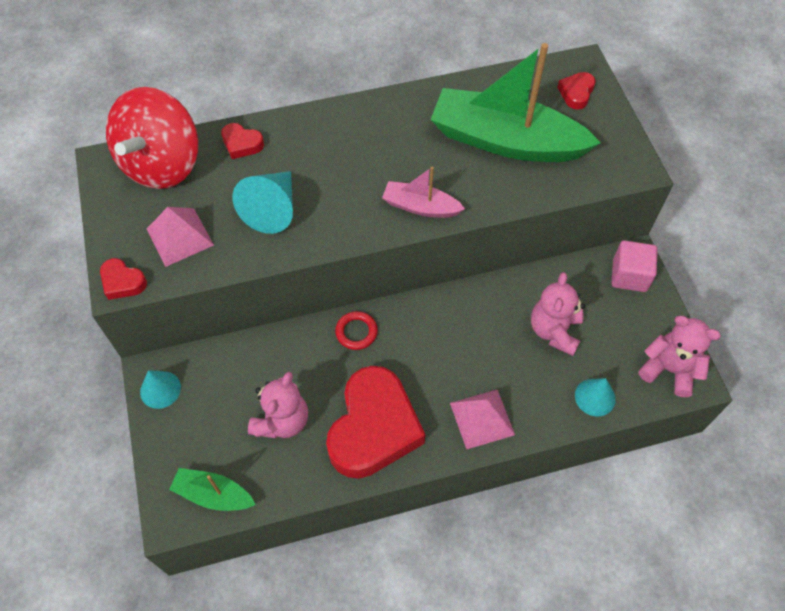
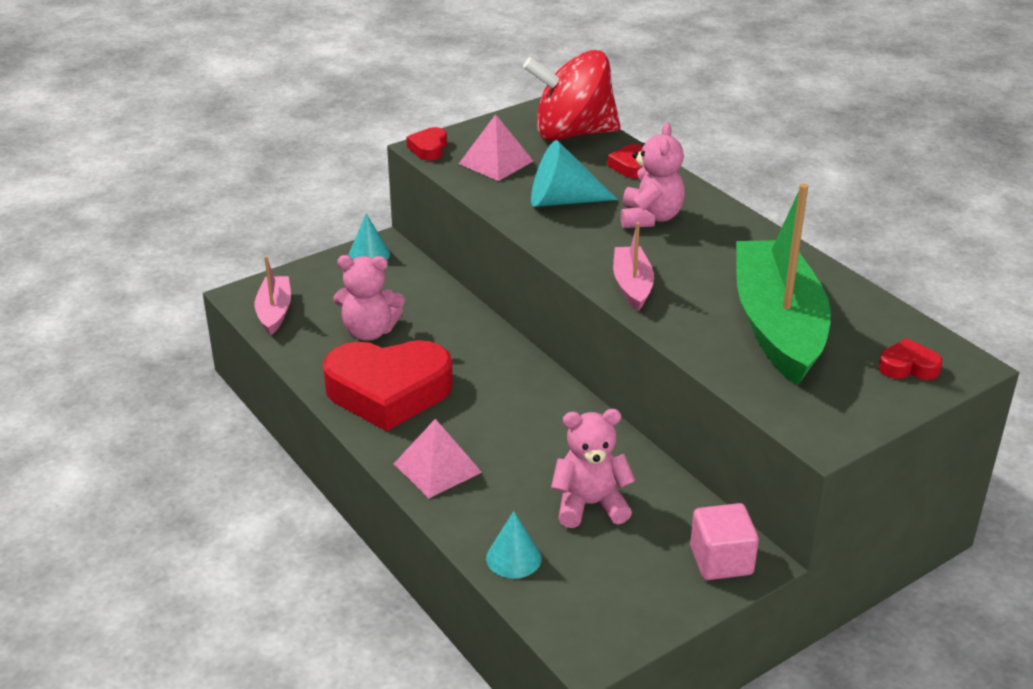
camera: 70 degrees right, 25 degrees down
green boat [169,468,256,511] -> pink boat [255,256,291,335]
red ring [335,311,378,350] -> none
pink teddy bear [638,316,721,397] -> pink teddy bear moved to [621,123,685,228]

